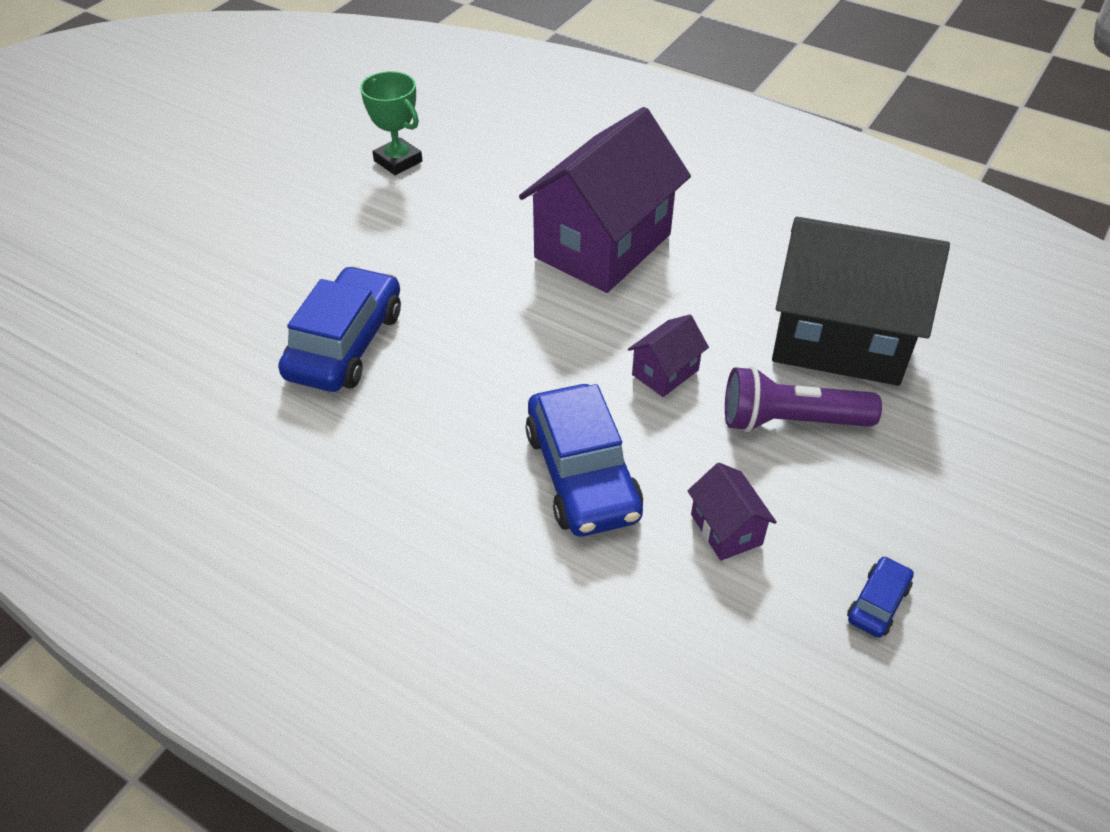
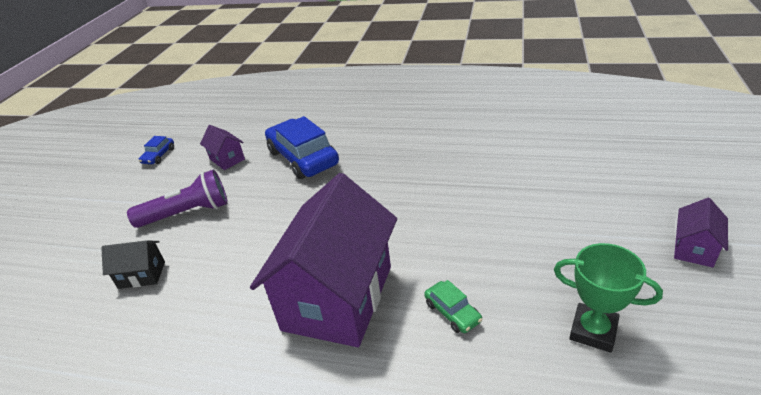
camera: 165 degrees right, 10 degrees down
blue car [278,266,401,392] -> none
purple house [628,314,709,397] -> purple house moved to [674,198,728,268]
black house [772,217,950,386] -> black house [101,240,165,289], size x0.42
none -> green car [424,280,482,333]

